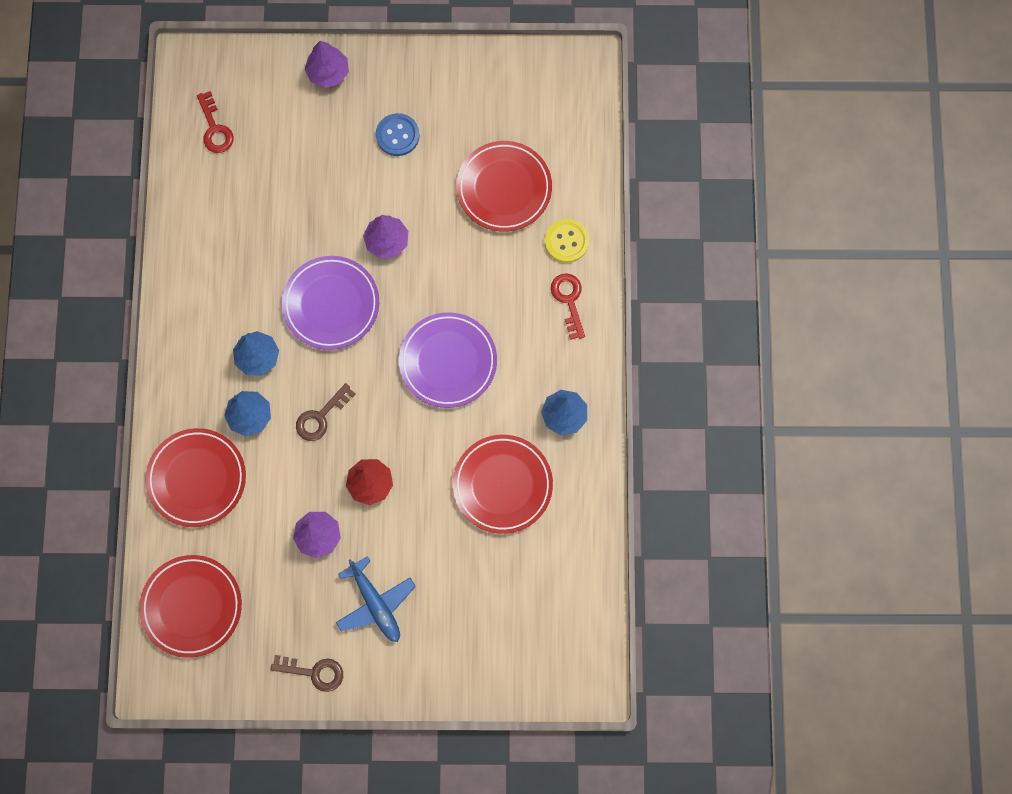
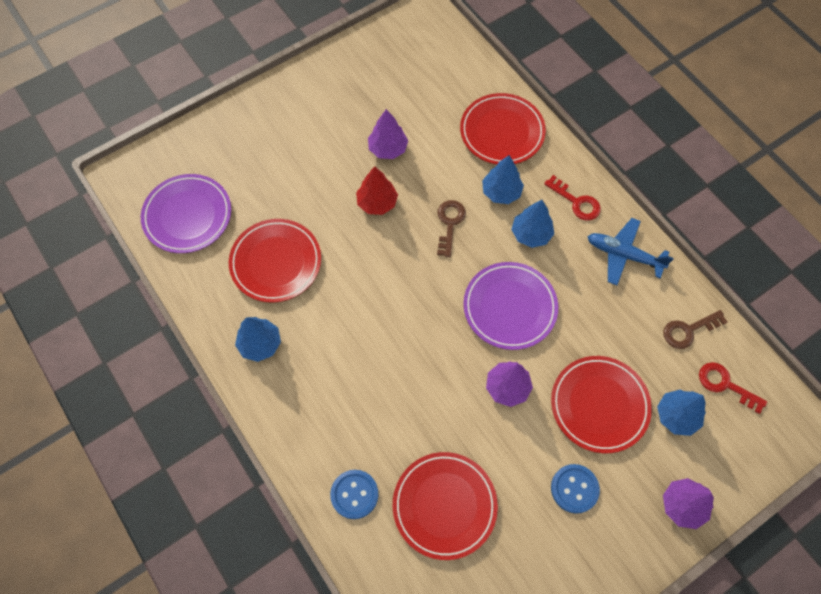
camera: 145 degrees right, 10 degrees down
red plate [139,555,242,658] -> red plate moved to [551,356,652,453]
brown key [271,655,343,692] -> brown key moved to [663,310,728,349]
blue plane [336,556,416,642] -> blue plane moved to [587,218,674,285]
purple plate [399,312,497,408] -> purple plate moved to [141,174,231,253]
yellow button [545,219,589,263] -> blue button [330,470,378,519]
red key [551,273,585,340] -> red key moved to [544,175,601,220]
none -> blue tree [657,390,706,436]

